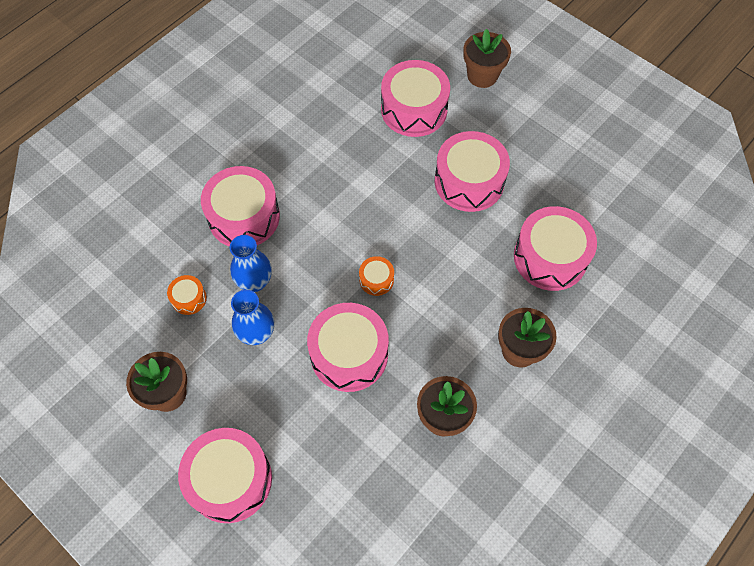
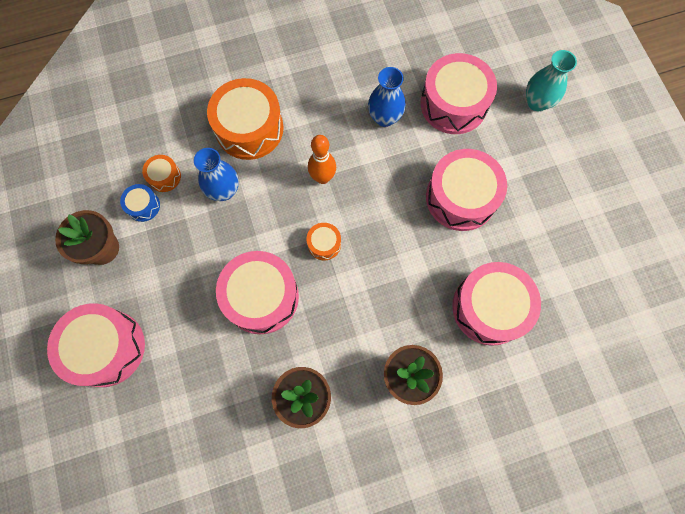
camera: 30 degrees right, 10 degrees up
pink drum [201,166,280,247] -> orange drum [207,78,284,160]
blue vase [231,290,274,345] -> blue vase moved to [368,67,406,127]
brown flower pot [463,29,511,88] -> turquoise vase [526,50,577,111]
none -> blue drum [120,184,160,222]
none -> orange bowling pin [308,135,336,184]

